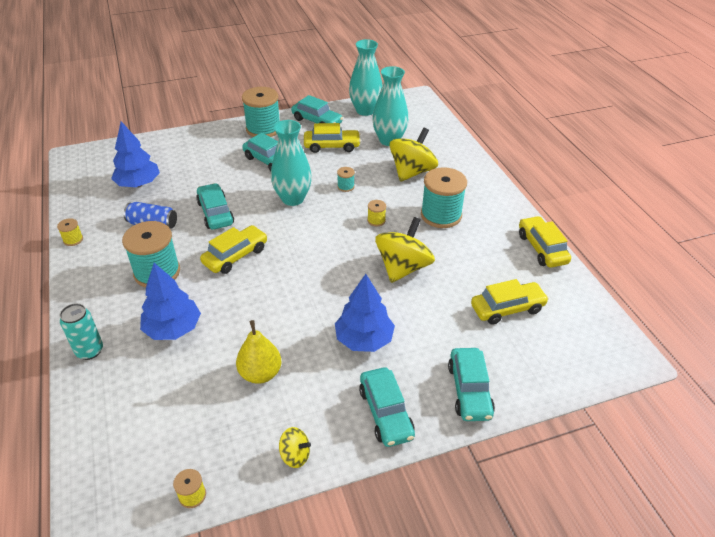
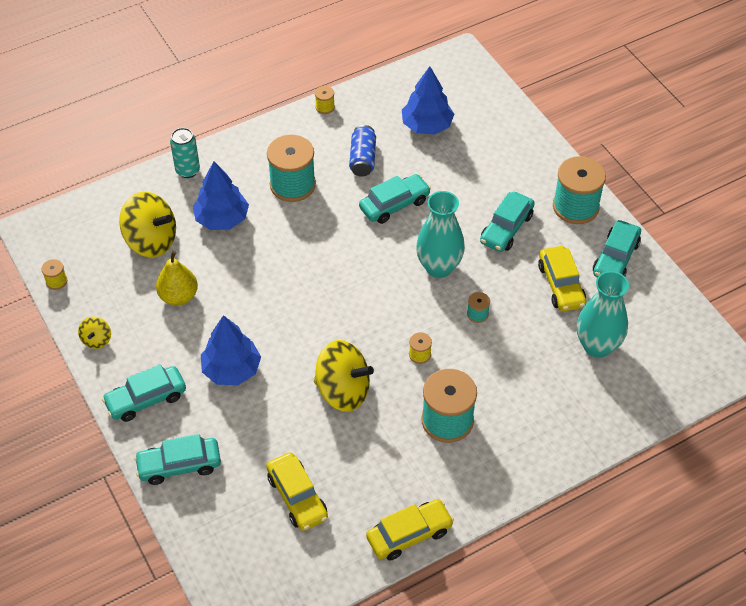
camera: 80 degrees right, 10 degrees up
yellow car [200,225,267,274] -> none
turquoise vase [349,39,383,116] -> none
yellow spinning top [390,128,438,182] -> yellow spinning top moved to [119,192,176,257]

